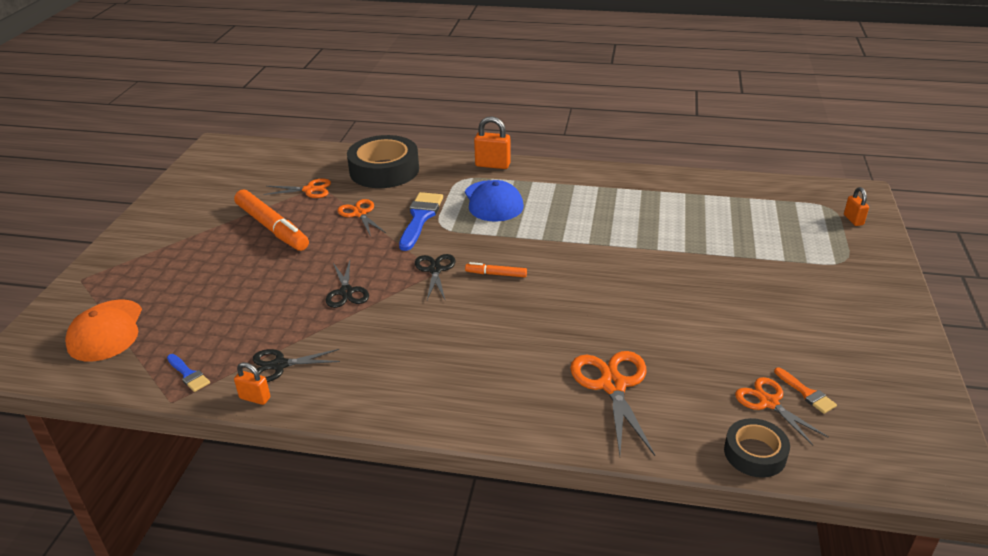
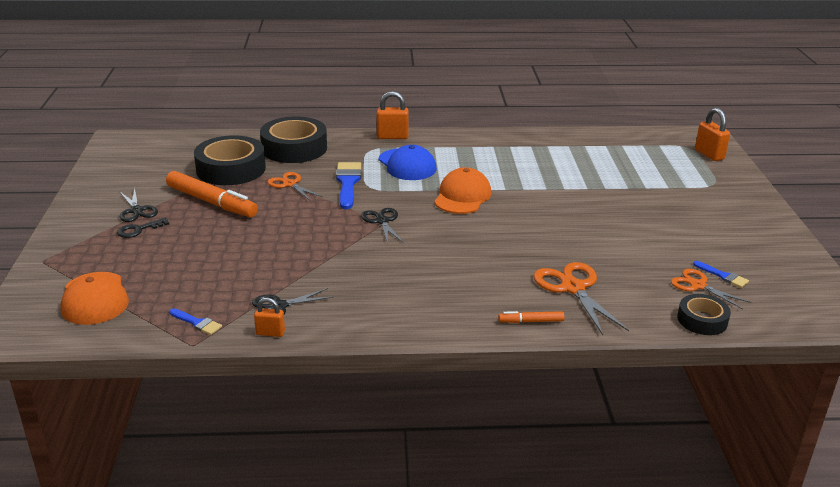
camera: 15 degrees left, 5 degrees down
orange scissors [263,178,331,198] -> black tape [194,135,266,185]
black scissors [326,260,369,308] -> black scissors moved to [119,188,158,222]
orange marker [465,262,527,277] -> orange marker moved to [498,311,564,323]
orange brush [774,367,837,414] -> blue brush [693,261,749,288]
orange padlock [844,187,869,226] -> orange padlock [695,108,730,161], size x1.62
none -> black key [117,218,169,238]
none -> orange cap [434,167,492,214]

